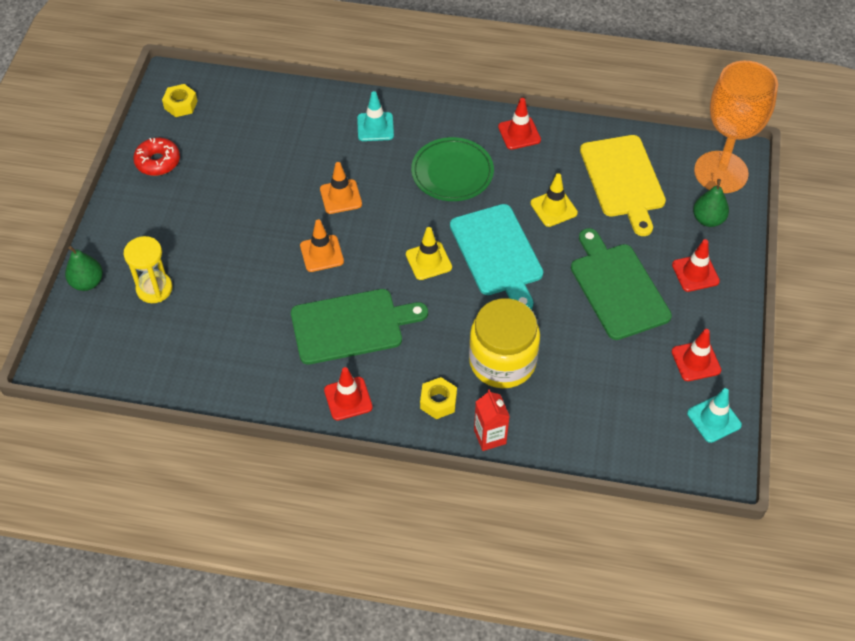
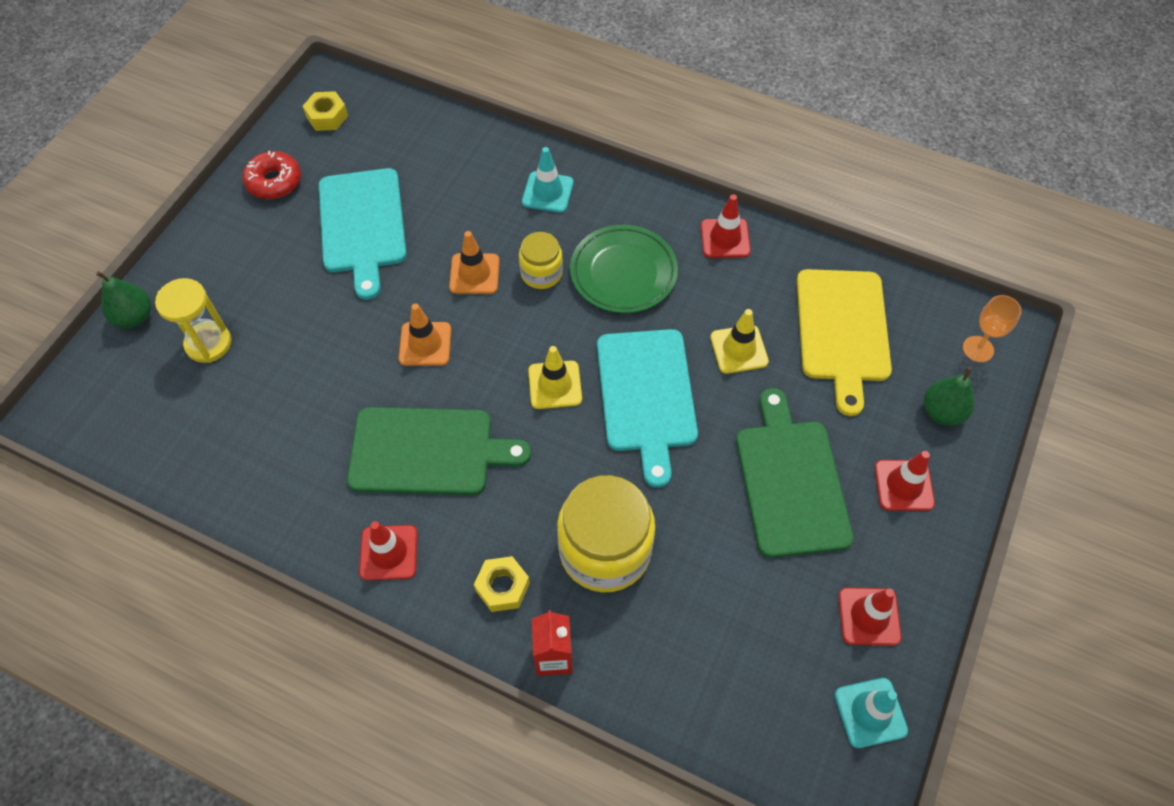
camera: 15 degrees right, 5 degrees up
orange goblet [694,61,778,193] -> orange goblet [963,295,1022,362], size x0.42
none -> turquoise cutting board [319,168,407,300]
none -> yellow jar [519,232,563,289]

